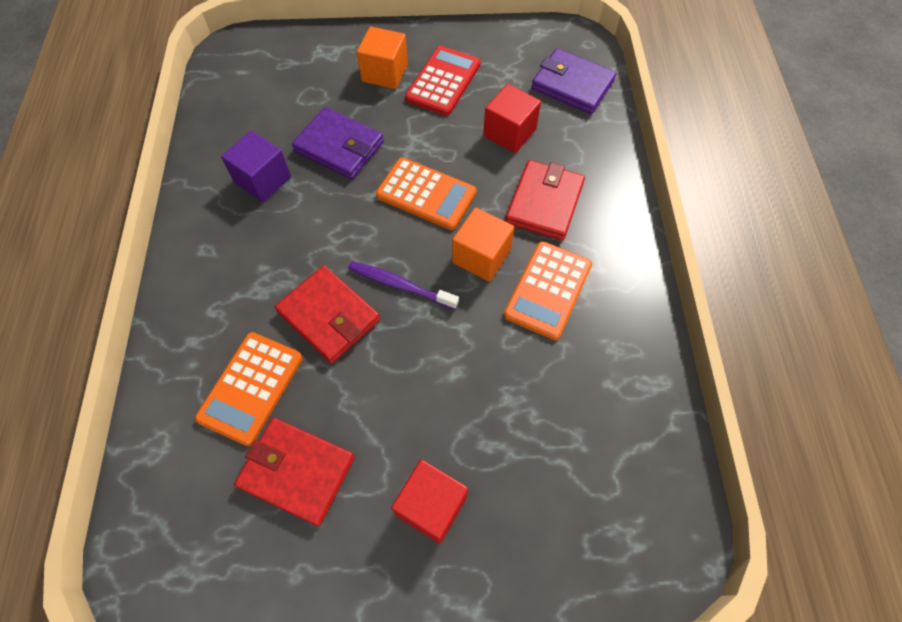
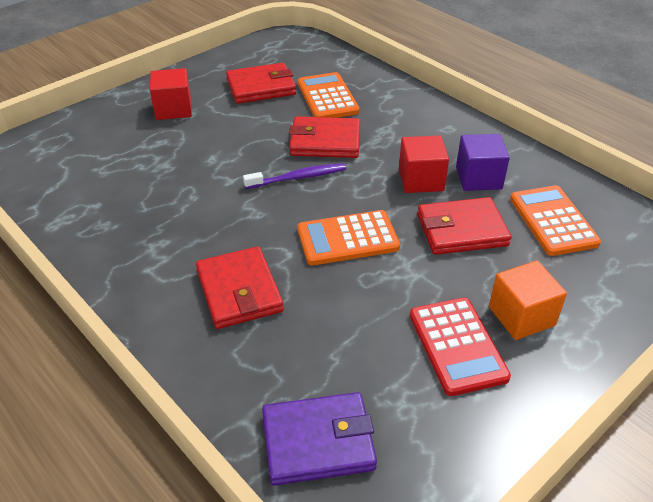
camera: 140 degrees right, 20 degrees down
purple wallet [292,107,384,179] -> red wallet [417,197,511,255]
orange cube [452,207,514,282] -> none
red cube [483,84,541,153] -> red cube moved to [399,135,449,193]
orange calculator [504,241,592,340] -> orange calculator moved to [510,185,601,256]

